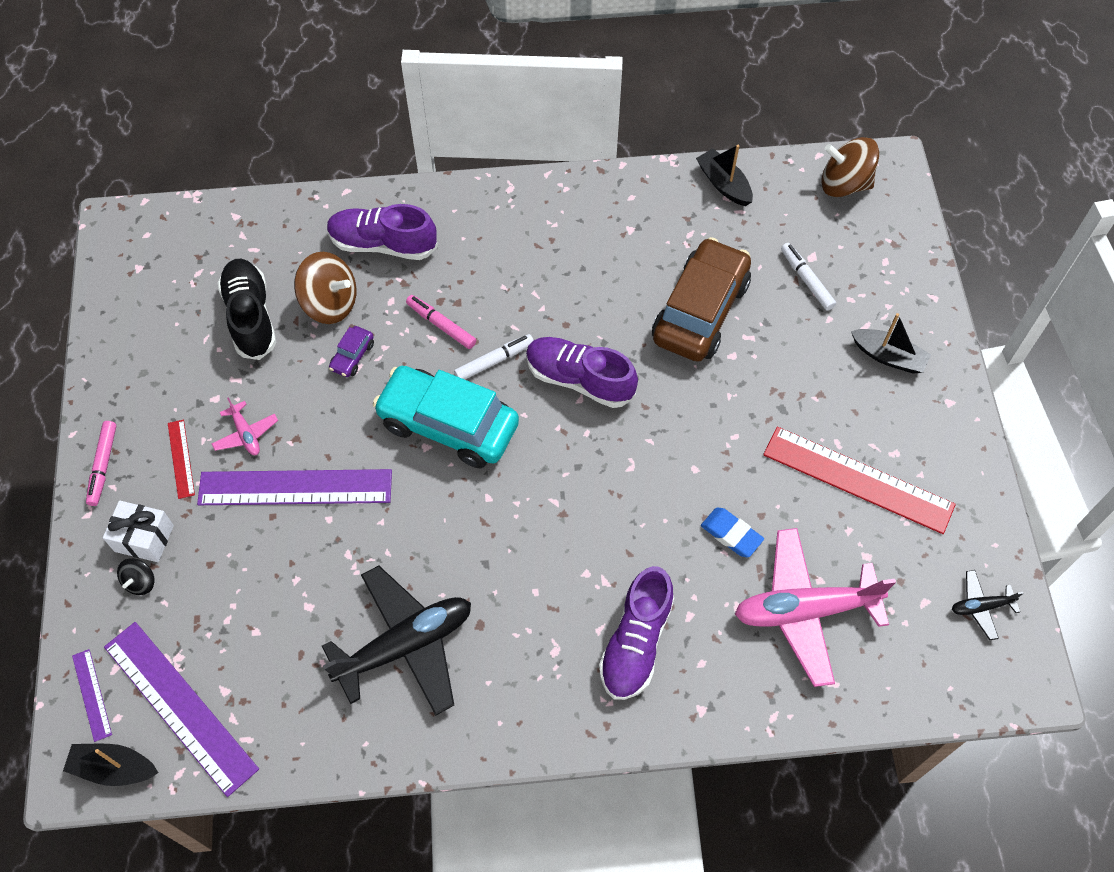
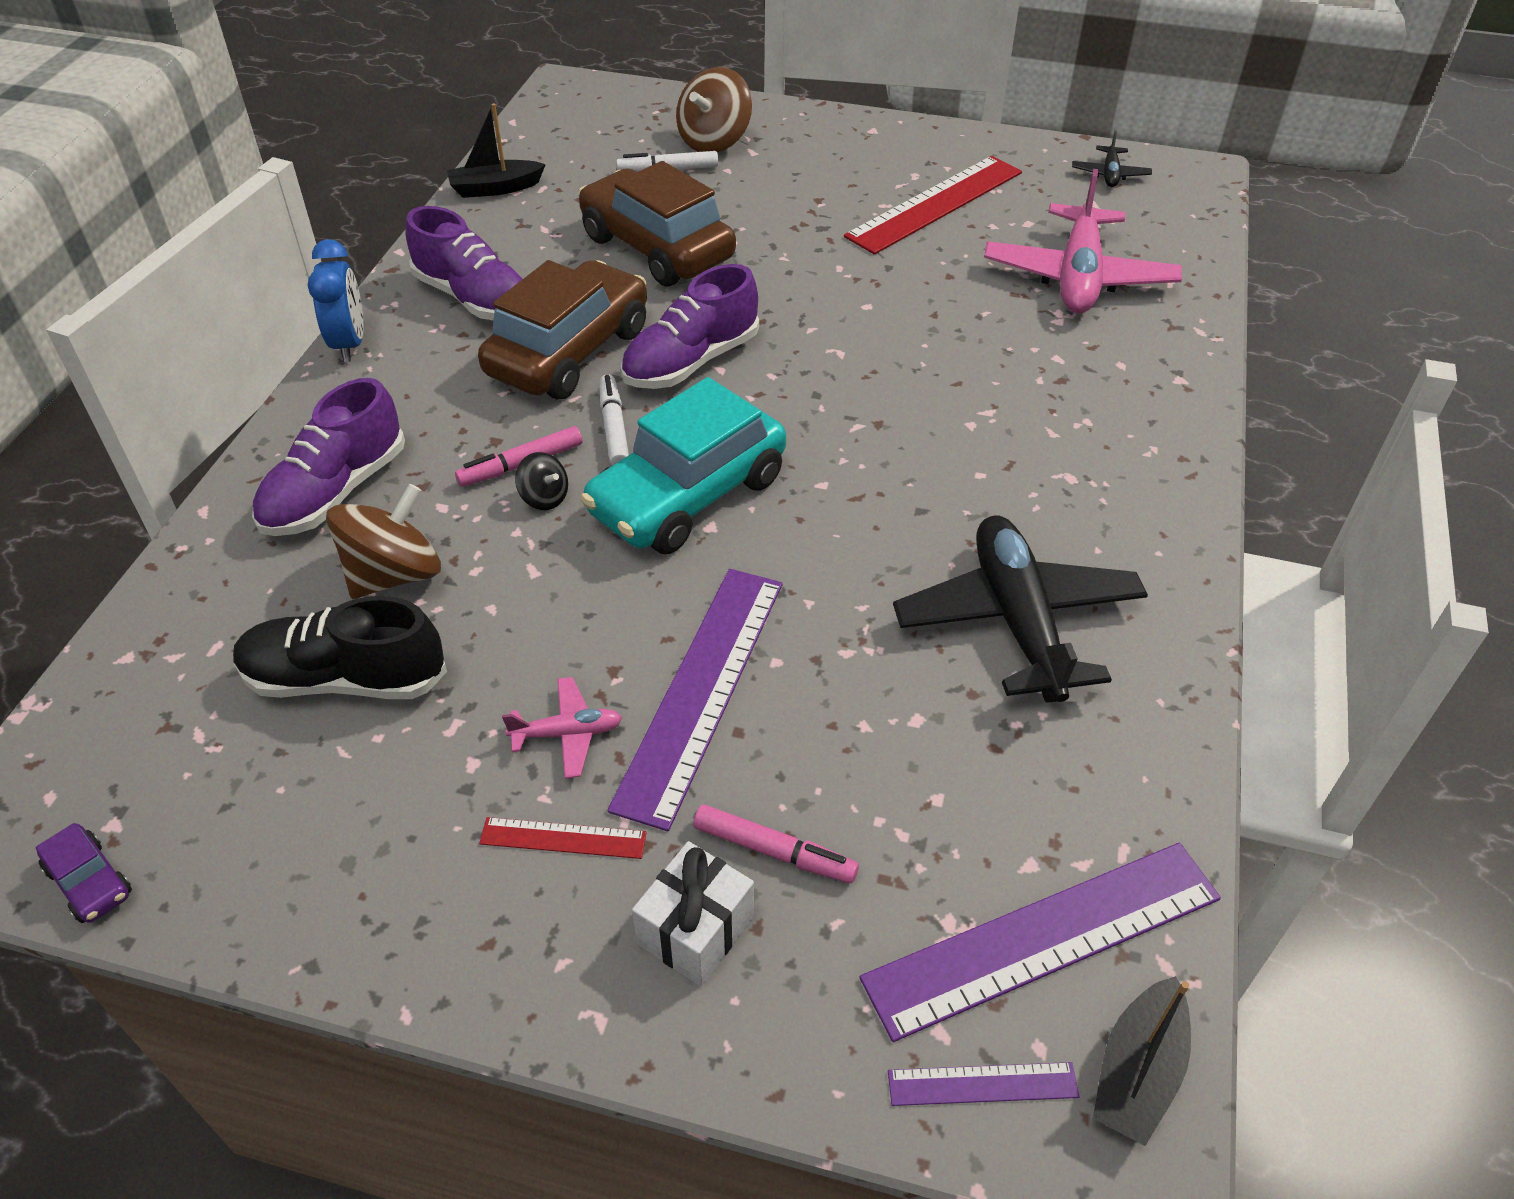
camera: 70 degrees left, 15 degrees down
pink marker [86,421,116,506] -> pink marker moved to [694,805,859,883]
black spinning top [117,558,155,595] -> black spinning top moved to [515,452,568,510]
purple car [329,326,374,377] -> purple car moved to [36,823,132,923]
purple shoe [599,566,674,700] -> purple shoe moved to [405,206,522,320]
blue eraser [701,508,764,557] -> none
brown spinning top [821,137,879,197] -> brown spinning top moved to [676,67,752,152]
black boat [851,313,931,374] -> none
none -> blue clock [308,239,364,362]
none -> brown car [478,260,647,399]

